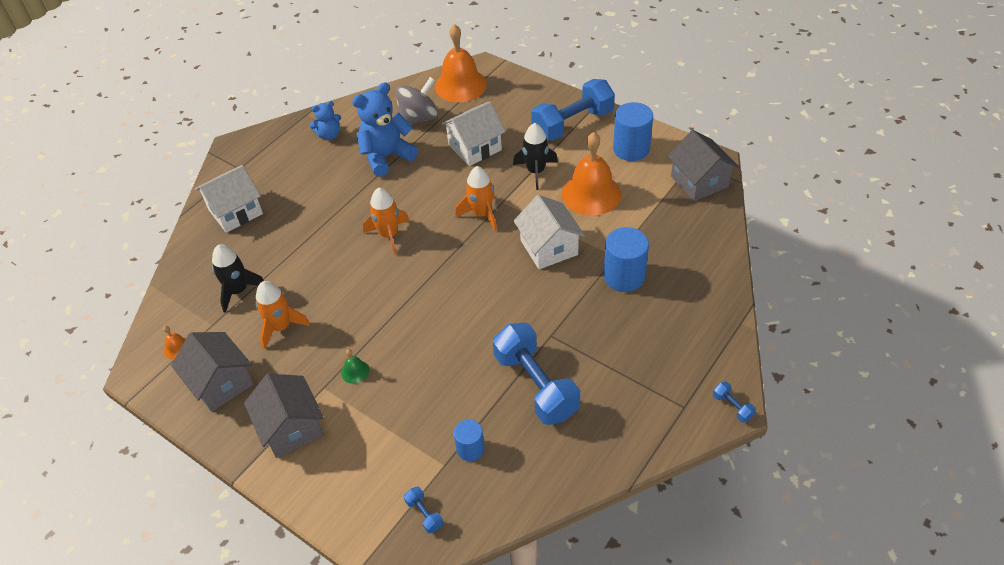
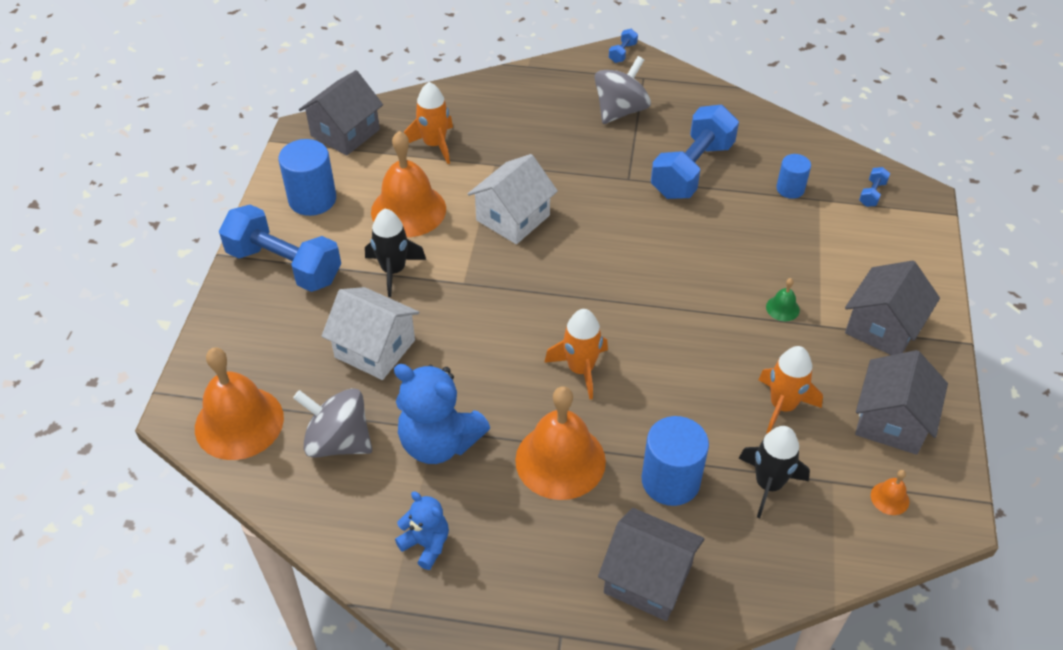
camera: 120 degrees left, 0 degrees up
white house [195,165,263,233] -> grey house [598,508,704,621]
orange rocket [455,166,497,231] -> orange rocket moved to [404,82,453,164]
blue cylinder [604,227,649,292] -> blue cylinder moved to [642,416,709,506]
none -> orange bell [515,386,606,500]
none -> grey spinning top [594,56,651,124]

